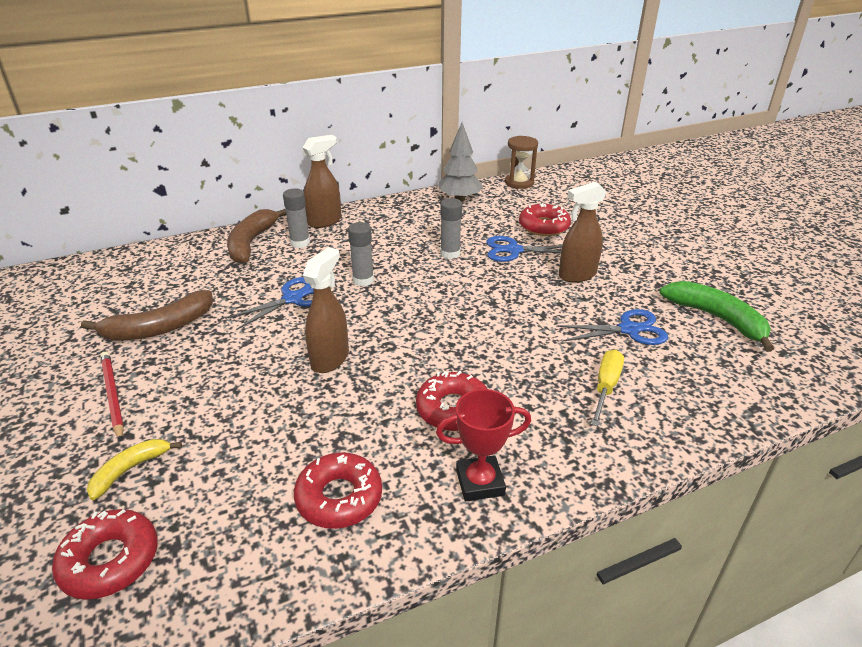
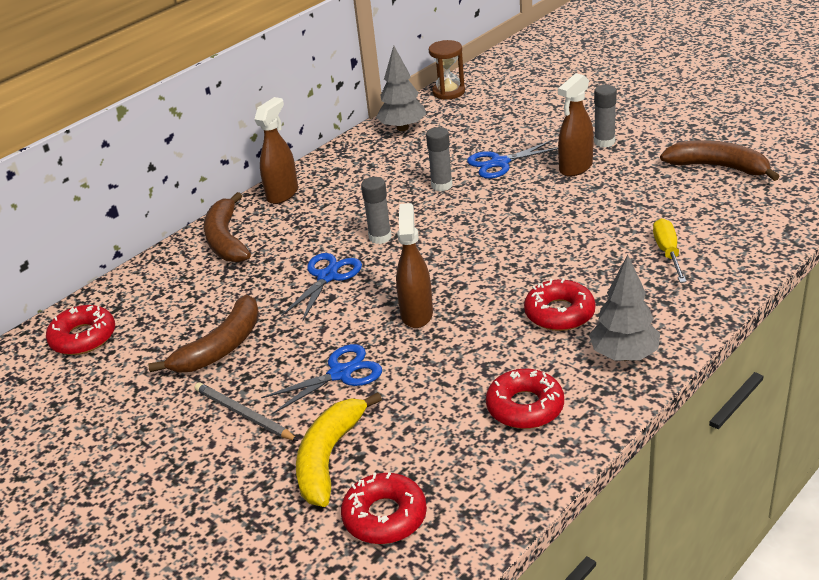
camera: 20 degrees left, 0 degrees up
yellow banana [87,439,182,500] -> yellow banana [296,392,382,507], size x1.70
red pencil [101,352,124,441] -> grey pencil [195,382,298,441]
grey glue stick [283,188,310,248] -> grey glue stick moved to [594,85,617,147]
red trophy [436,389,531,501] -> grey tree [589,255,660,361]
red donut [519,203,571,236] -> red donut moved to [46,305,115,355]
blue scissors [556,309,668,345] -> blue scissors moved to [261,344,382,414]
green banana [659,281,774,352] -> brown banana [660,140,780,181]

